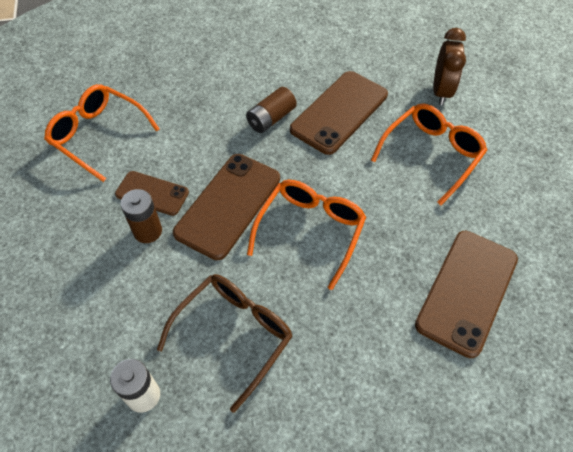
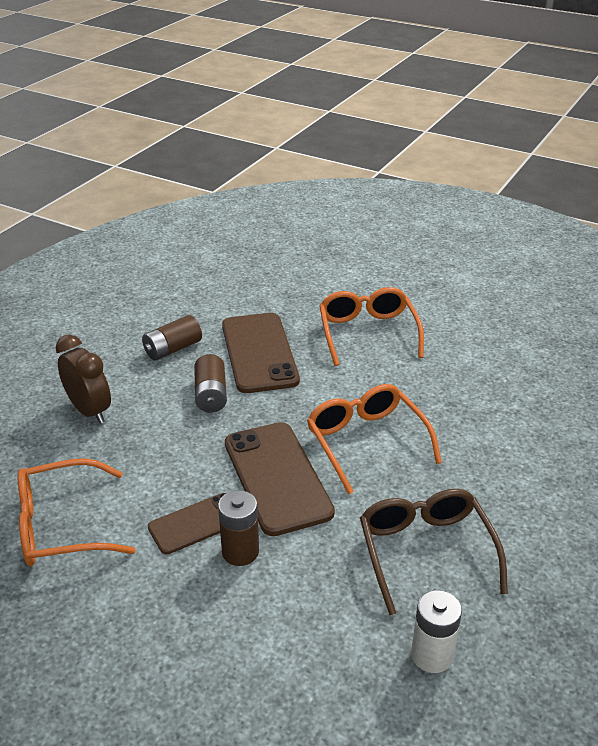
camera: 50 degrees left, 20 degrees down
brown phone [415,231,518,358] -> none
brown clock [433,28,466,105] -> brown clock moved to [56,335,111,424]
none -> brown battery [142,315,202,361]

